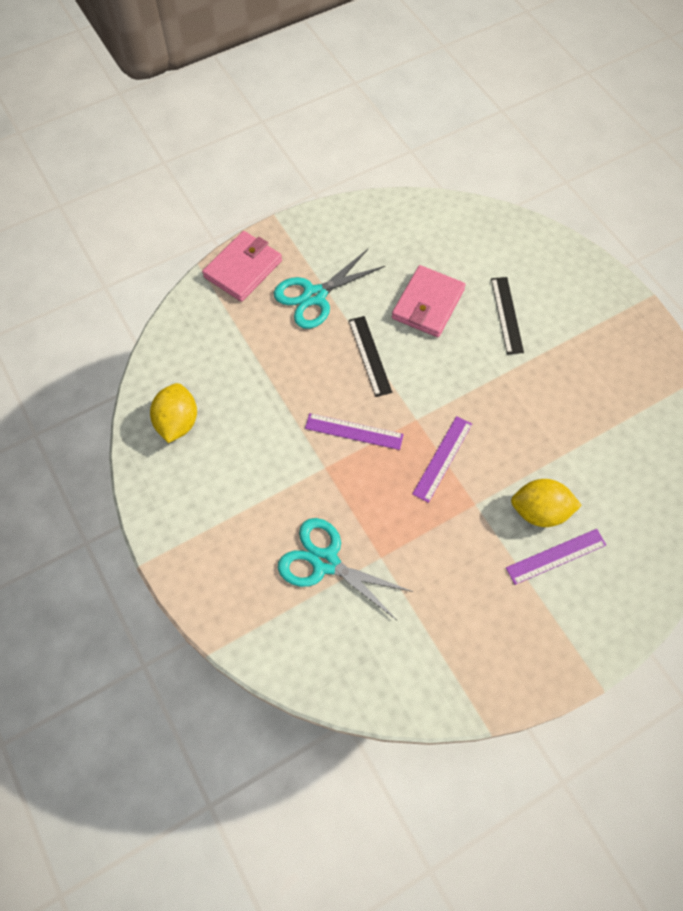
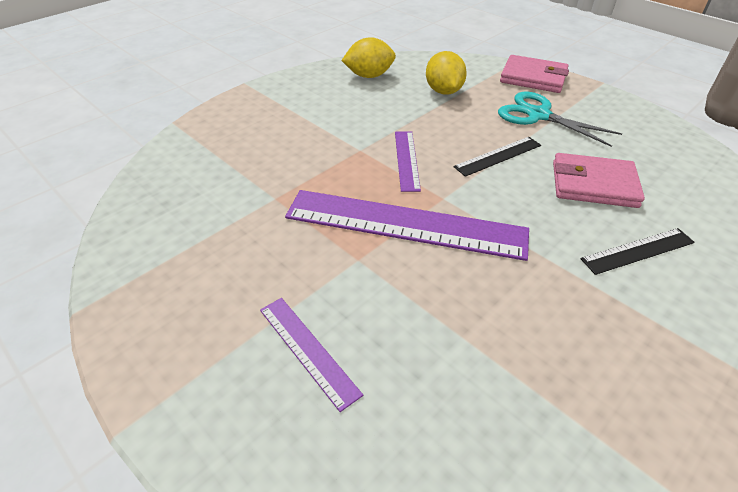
camera: 75 degrees right, 20 degrees down
turquoise scissors [278,518,413,620] -> none
purple ruler [412,416,472,503] -> purple ruler [285,190,529,261], size x2.06
yellow lemon [511,479,582,527] -> yellow lemon moved to [426,51,467,95]

